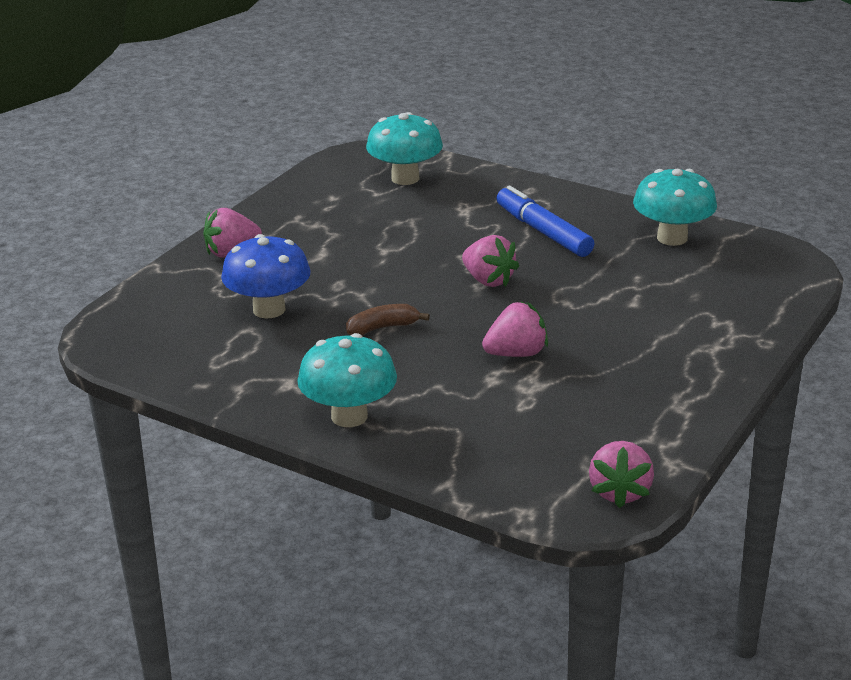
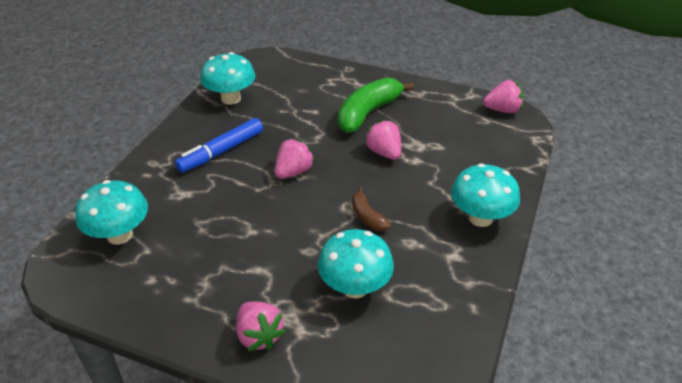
camera: 100 degrees left, 10 degrees up
blue mushroom [221,234,311,319] -> turquoise mushroom [318,229,394,298]
none -> green banana [338,78,414,133]

